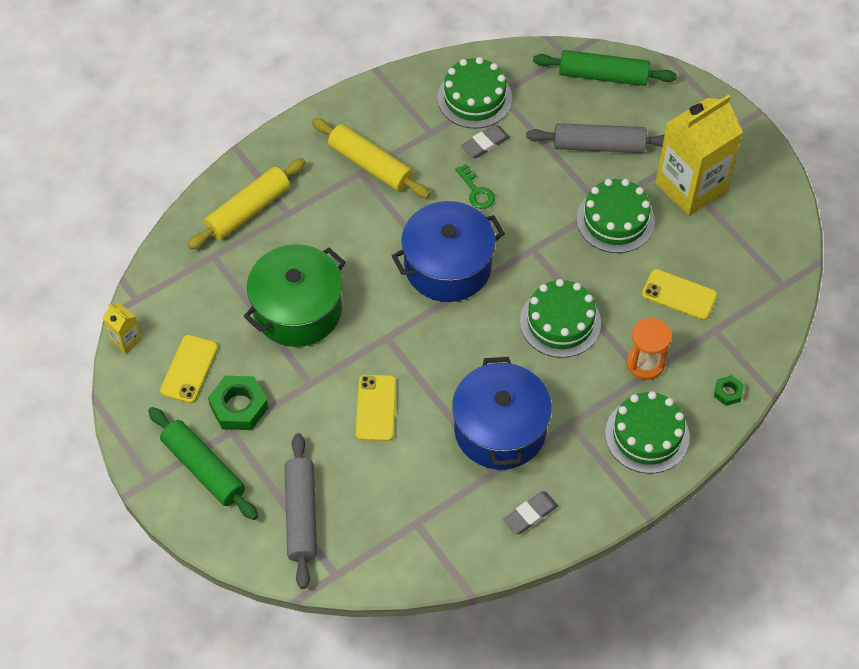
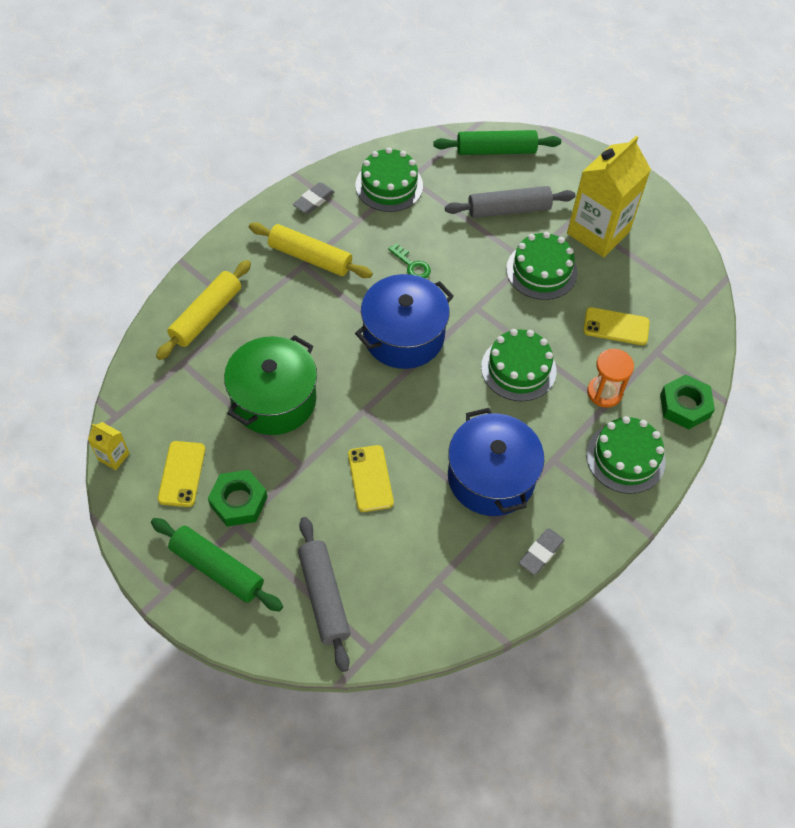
camera: 15 degrees left, 0 degrees up
grey eraser [461,125,510,159] -> grey eraser moved to [293,182,335,214]
green nut [714,375,744,406] -> green nut [660,374,715,430], size x1.92

